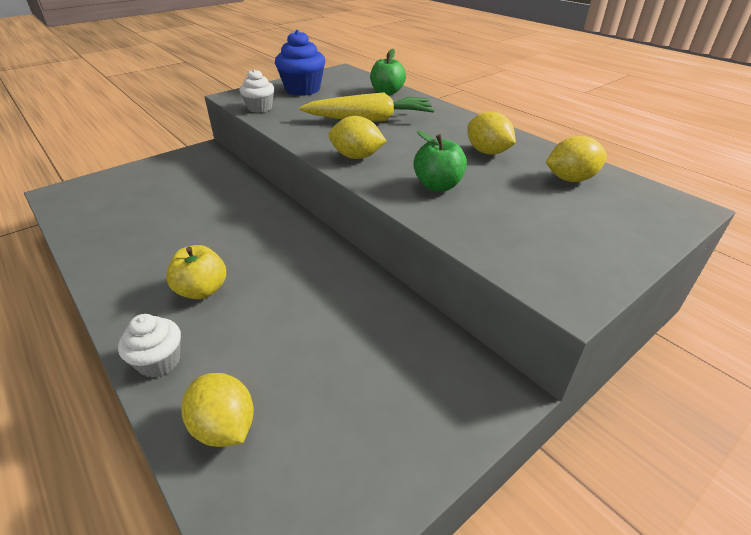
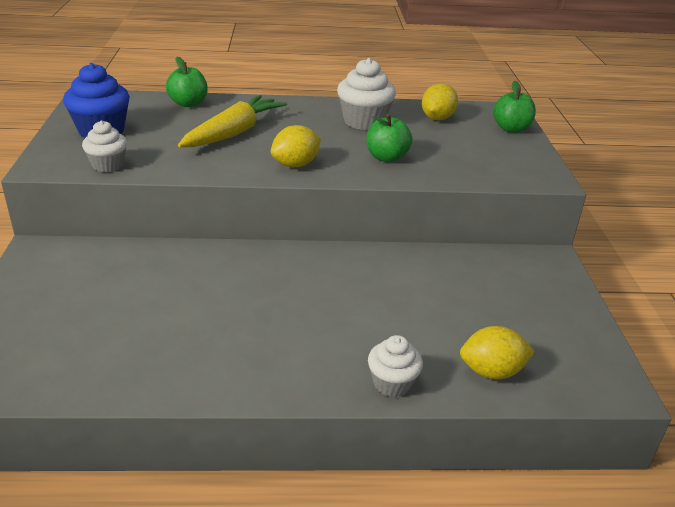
camera: 55 degrees left, 5 degrees down
yellow apple [166,245,226,299] -> none
yellow lemon [467,111,516,154] -> white cupcake [337,58,396,130]
none -> green apple [493,81,536,133]

